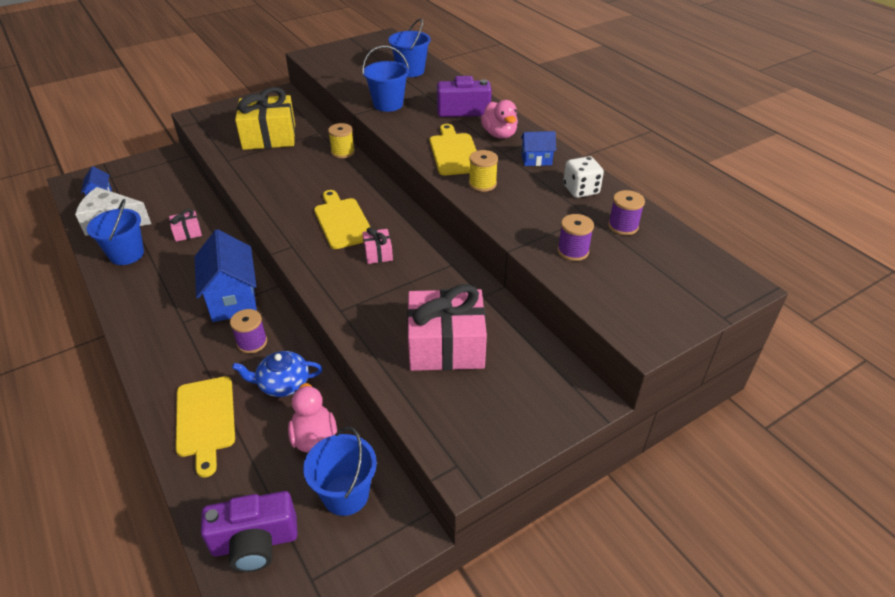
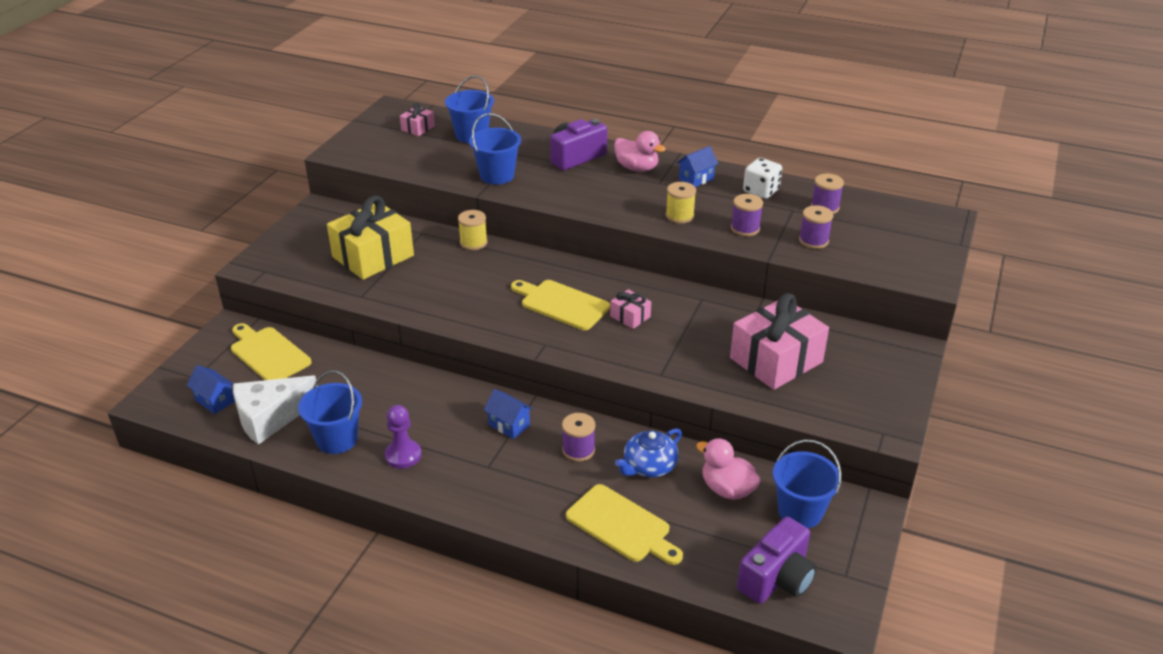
camera: 35 degrees left, 5 degrees down
pink gift [169,209,202,242] -> pink gift moved to [400,103,435,136]
blue house [195,229,257,322] -> blue house [484,389,533,439], size x0.51
yellow cutting board [430,124,477,175] -> yellow cutting board moved to [231,323,311,380]
none -> purple pawn [385,405,422,469]
none -> purple spool [731,194,763,236]

